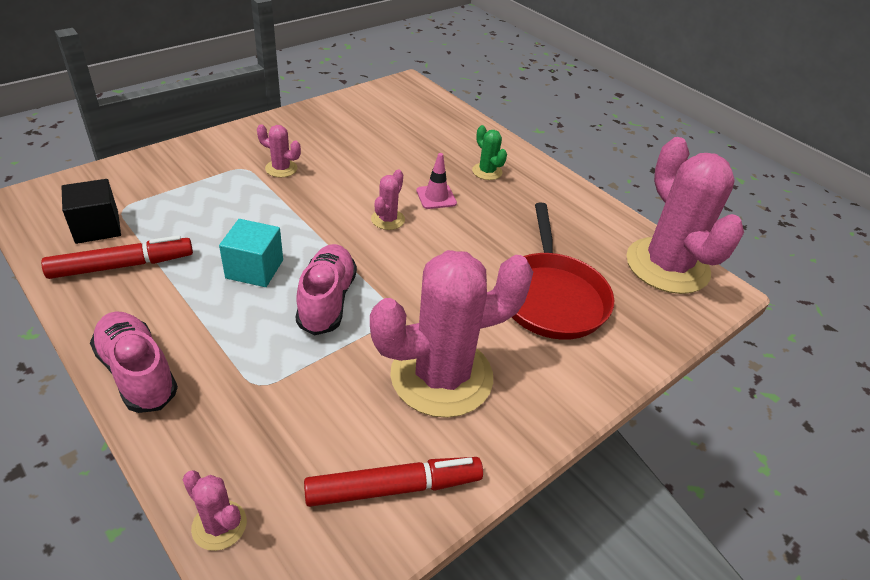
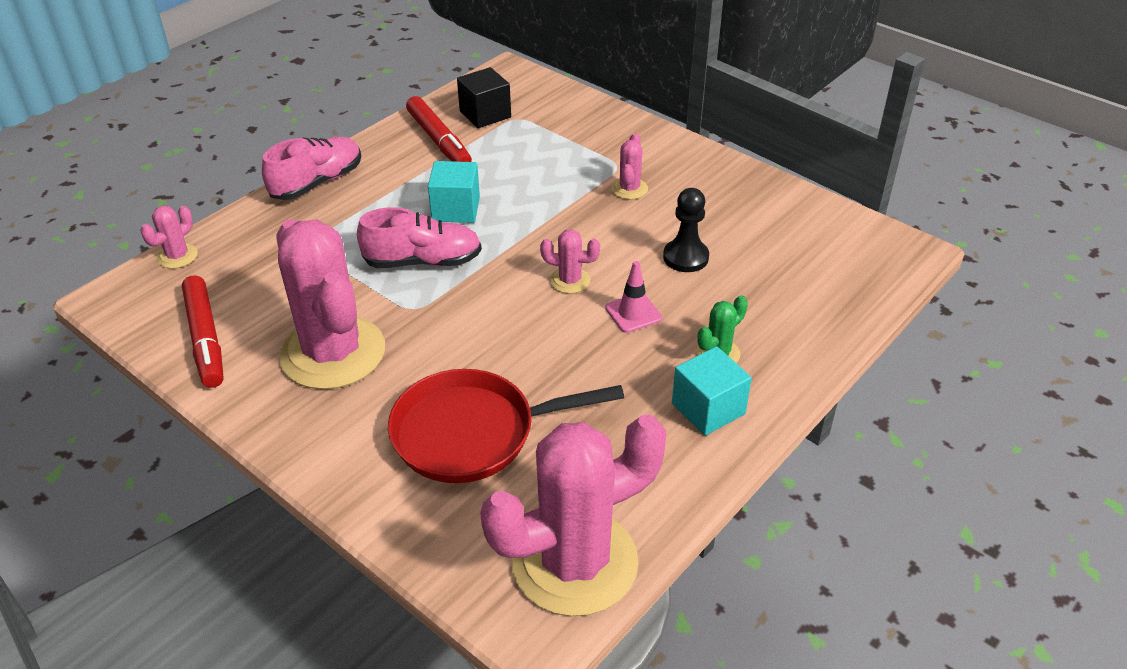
camera: 85 degrees right, 0 degrees up
none -> black pawn [663,188,709,272]
none -> turquoise cube [672,346,752,436]

